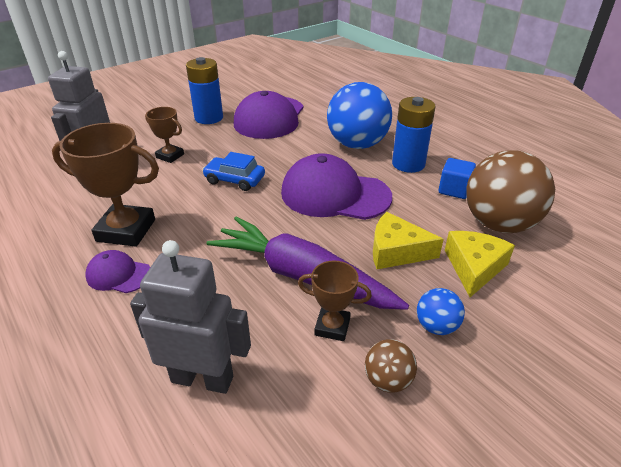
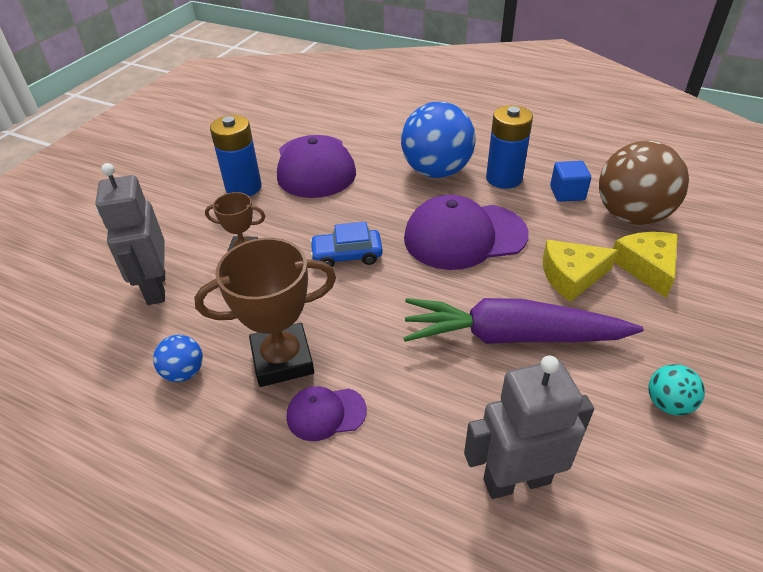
camera: 25 degrees left, 5 degrees up
brown trophy [298,260,372,341] -> none
brown ball [365,339,417,393] -> turquoise ball [648,364,705,416]
blue ball [417,288,465,335] -> blue ball moved to [153,335,203,382]

